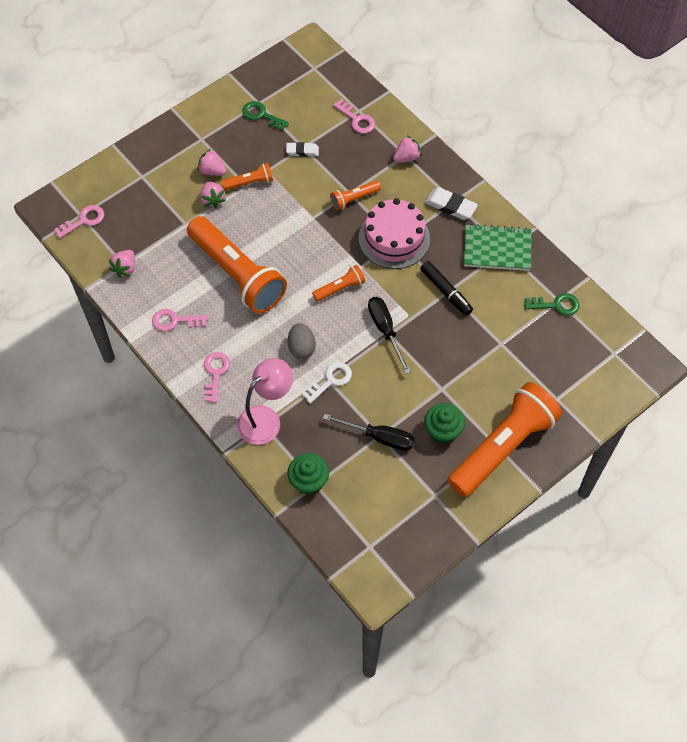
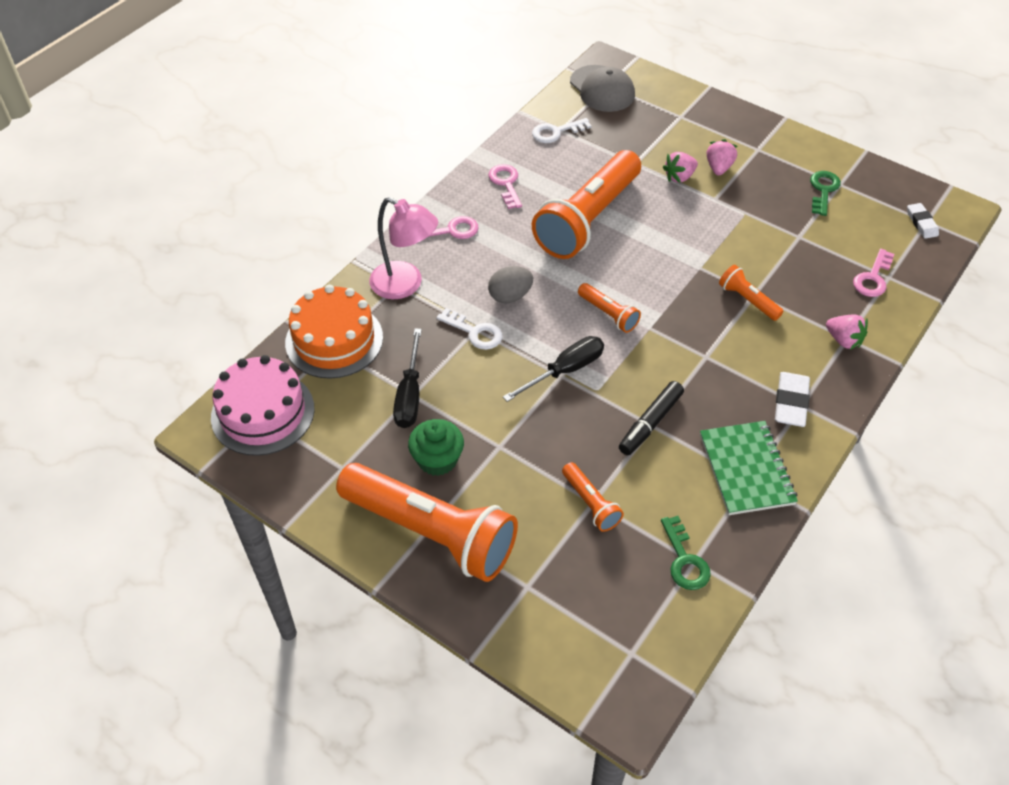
camera: 75 degrees right, 10 degrees down
pink key [54,205,104,239] -> grey cap [570,65,635,112]
pink strawberry [109,250,135,278] -> white key [532,118,592,143]
orange flashlight [221,163,273,190] -> orange flashlight moved to [562,462,624,532]
white eraser [286,142,319,157] -> white eraser moved to [907,203,939,239]
green cupcake [287,453,329,495] -> orange cake [285,285,383,379]
pink cake [359,198,430,269] -> pink cake moved to [211,355,315,456]

